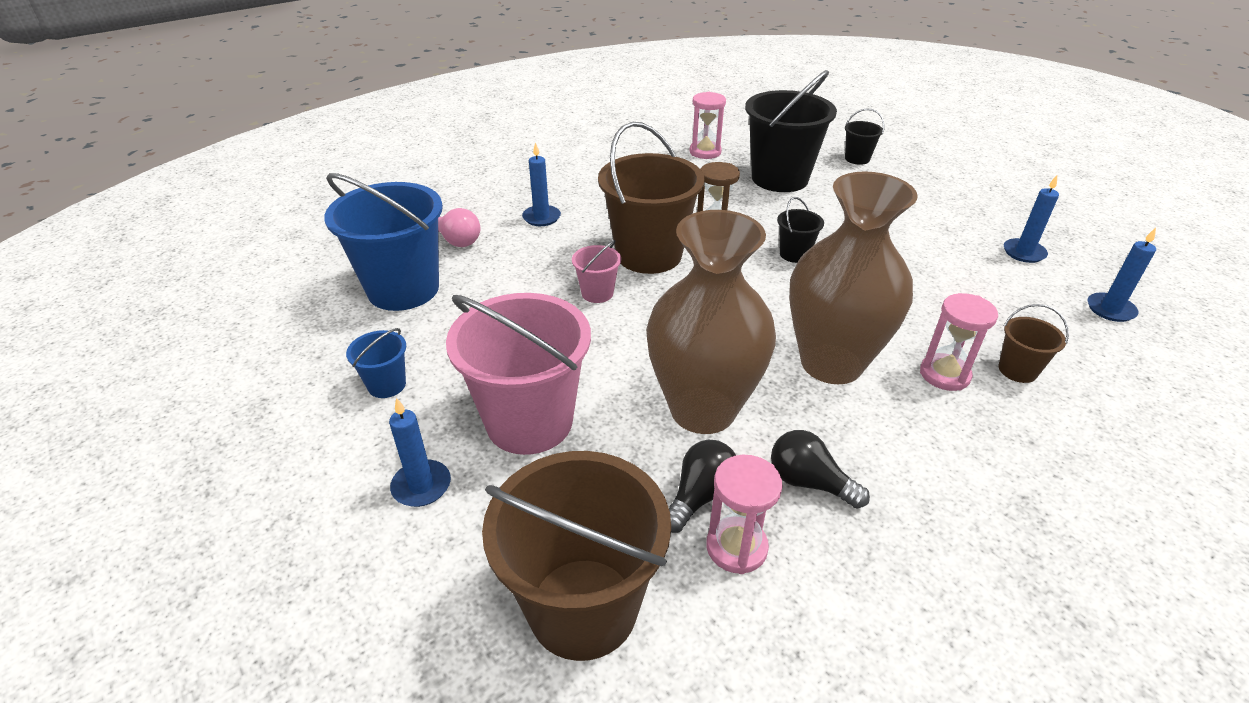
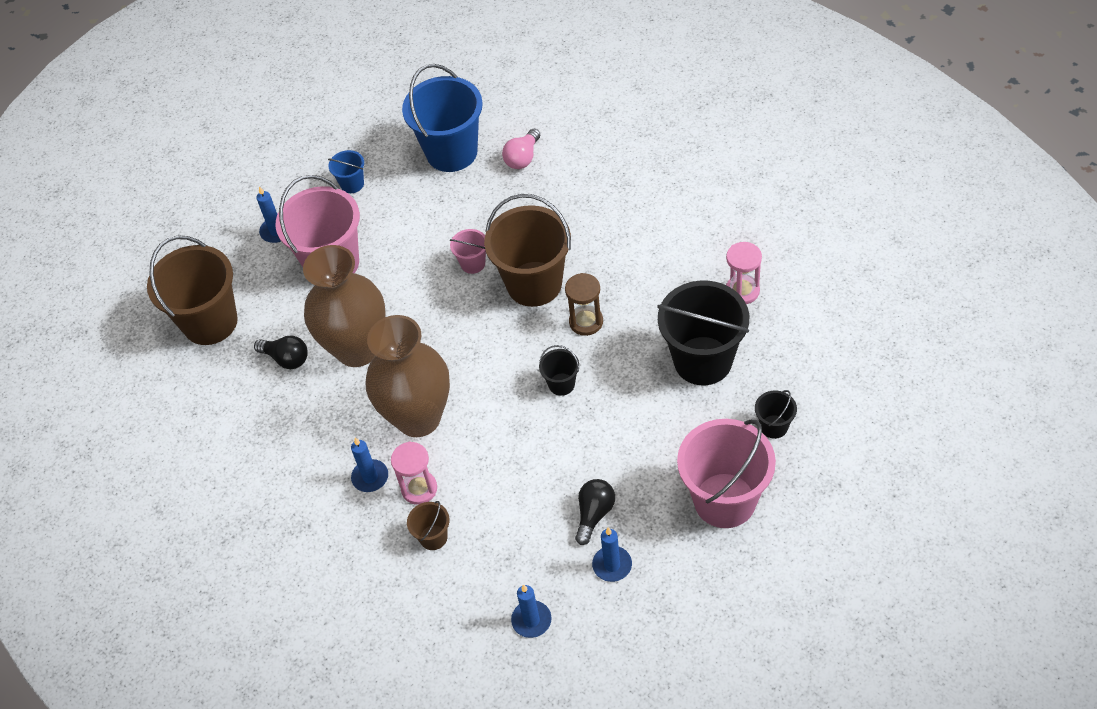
camera: 85 degrees right, 15 degrees up
blue candle [522,142,561,226] -> blue candle moved to [351,438,388,492]
pink hourglass [706,455,783,574] -> none
black light bulb [771,430,870,508] -> black light bulb moved to [575,479,615,545]
none -> pink bucket [677,419,776,528]

